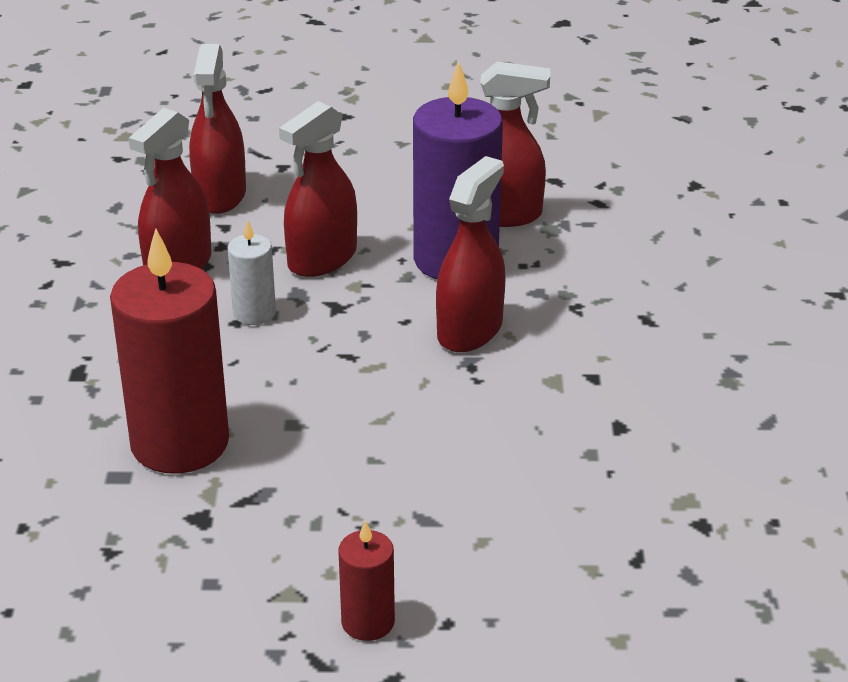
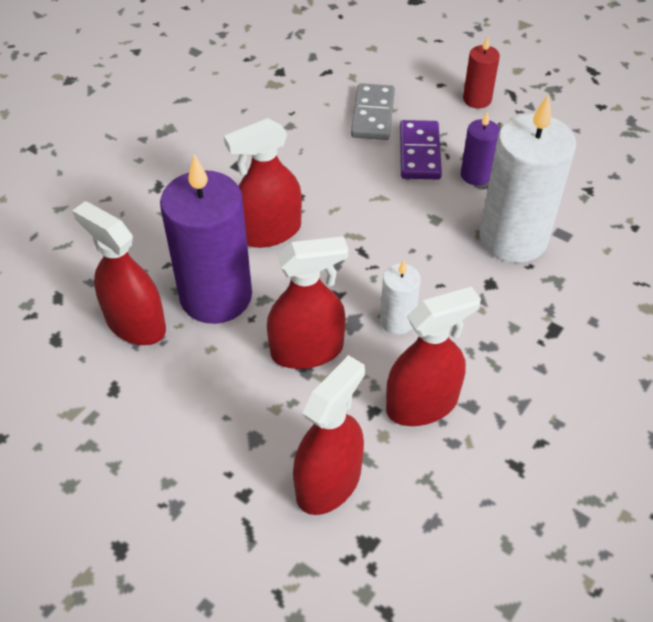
camera: 145 degrees left, 15 degrees up
red candle [110,229,229,474] -> white candle [480,95,576,263]
none -> grey domino [351,83,395,140]
none -> purple domino [400,120,442,180]
none -> purple candle [461,112,500,185]

